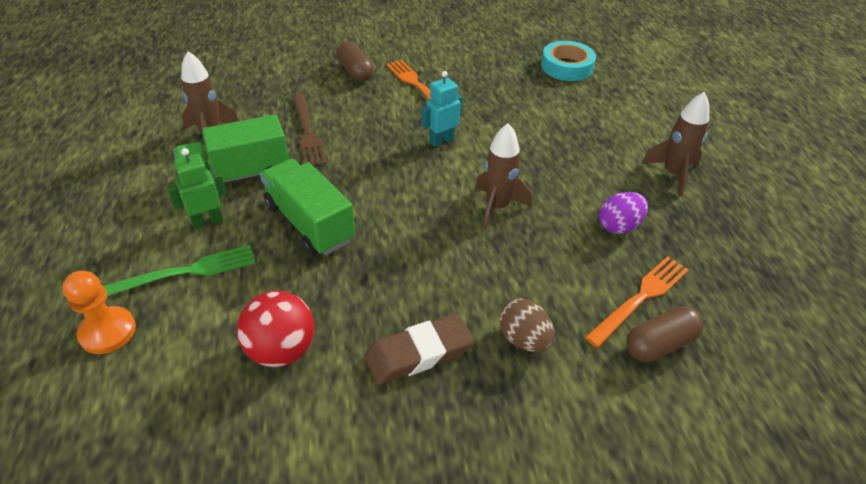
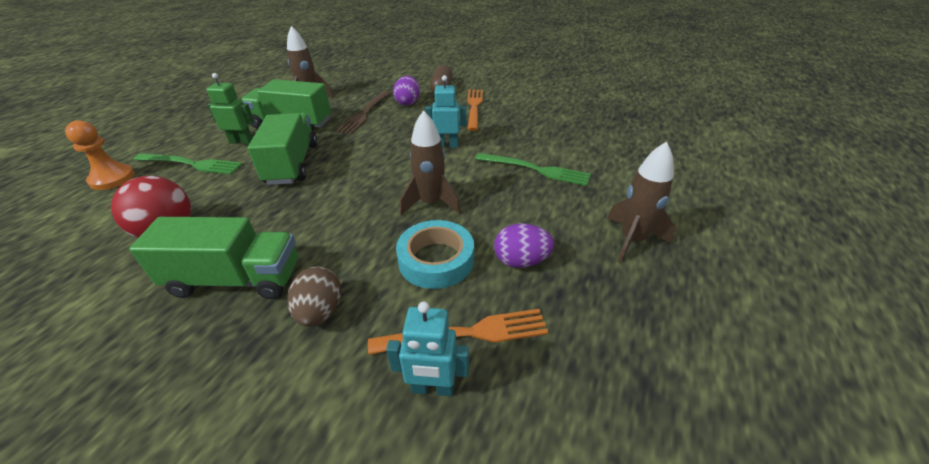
camera: 35 degrees right, 5 degrees down
brown eraser [365,314,474,385] -> green truck [129,217,298,299]
turquoise tape [541,41,596,81] -> turquoise tape moved to [396,220,474,289]
brown capsule [626,306,703,362] -> turquoise robot [386,301,469,396]
none -> purple egg [393,76,420,105]
none -> green fork [475,153,591,186]

